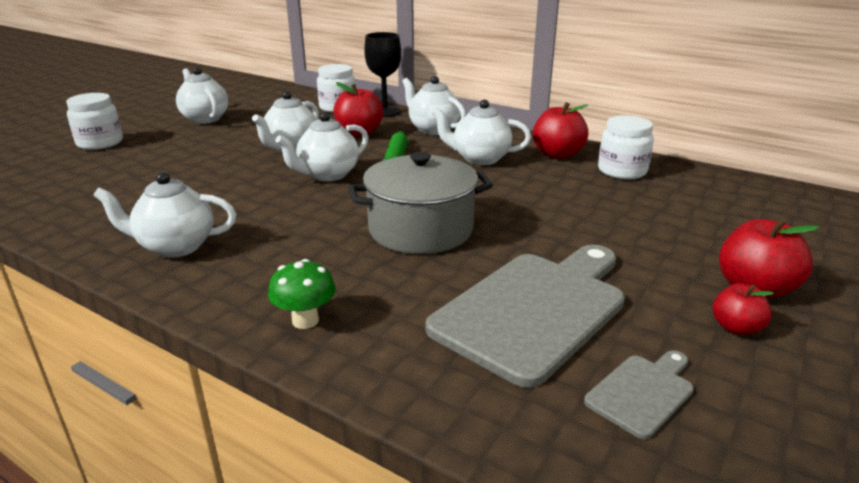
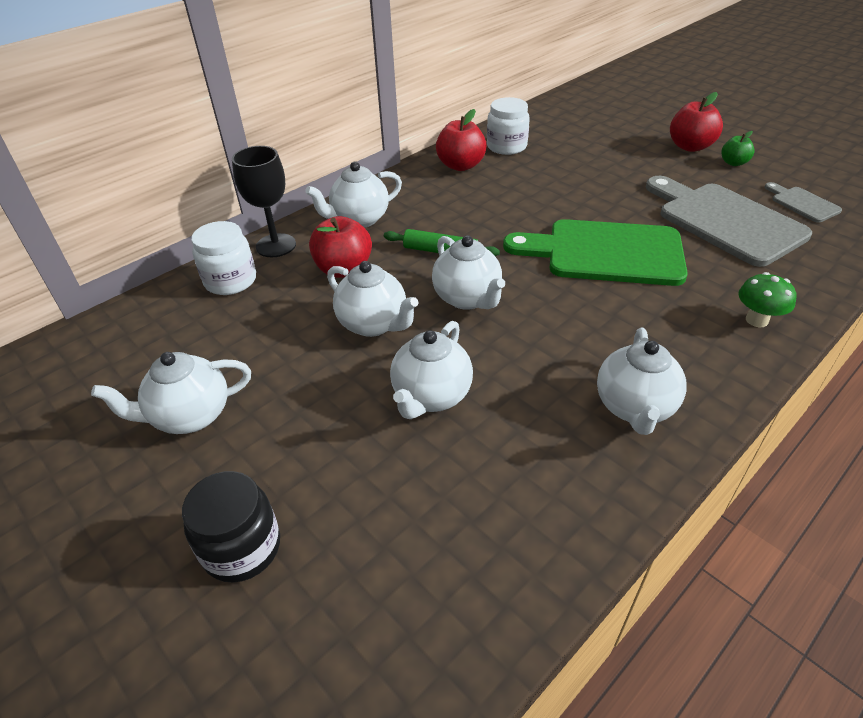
camera: 75 degrees left, 15 degrees up
white jar [66,93,123,150] -> black jar [182,471,280,583]
grey pot [348,152,493,254] -> green cutting board [503,219,688,286]
white teapot [432,99,531,165] -> white teapot moved to [390,321,473,419]
red apple [713,283,775,335] -> green apple [721,131,755,166]

